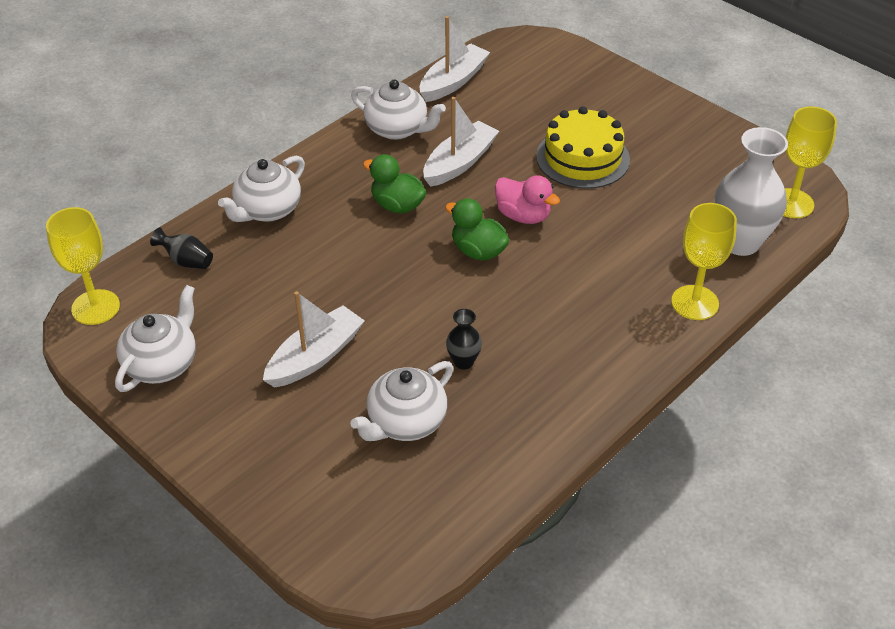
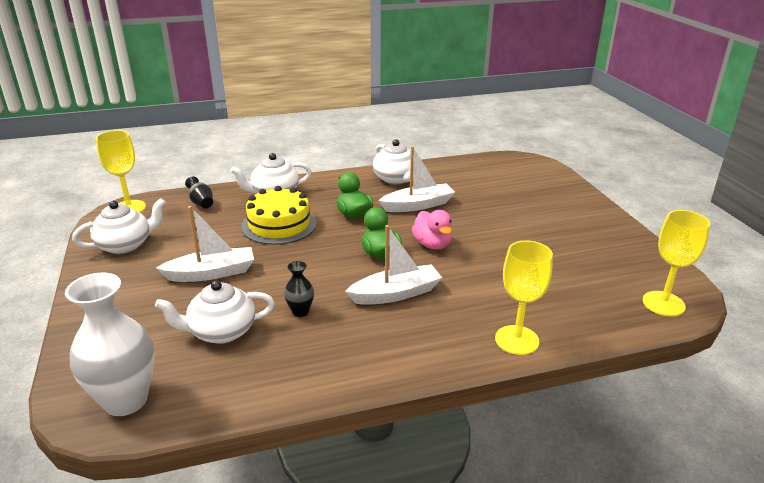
camera: 30 degrees right, 15 degrees down
white boat [420,16,490,102] -> white boat moved to [345,225,442,305]
yellow cake [536,106,630,189] -> yellow cake moved to [241,186,317,245]
white vase [714,127,788,256] -> white vase moved to [65,272,155,416]

